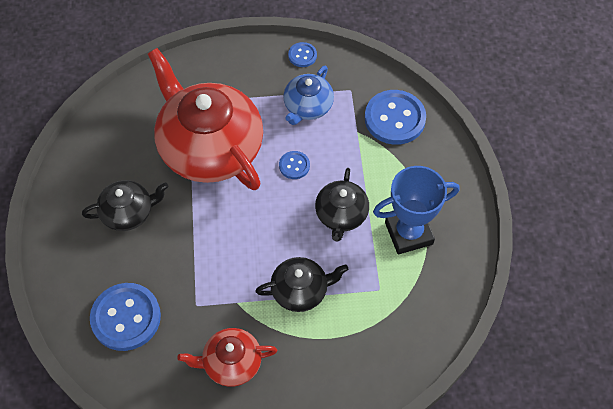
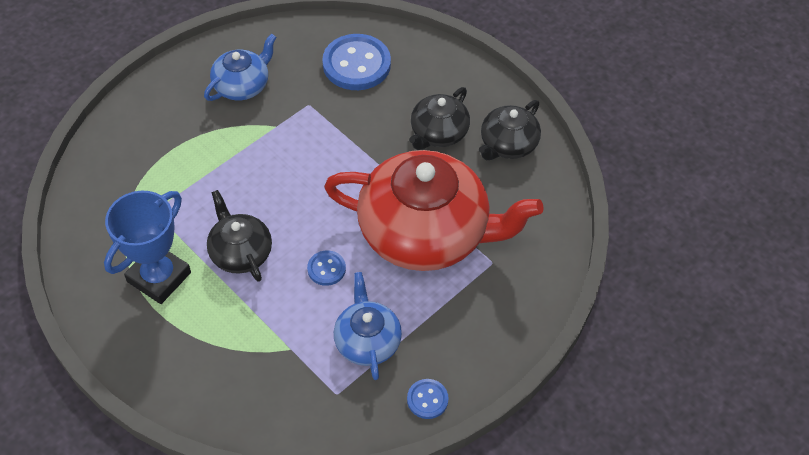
camera: 140 degrees right, 5 degrees down
red teapot [177,328,277,387] -> blue teapot [204,34,276,101]
black teapot [256,257,348,312] -> black teapot moved to [479,100,541,160]
blue button [365,90,426,145] -> none

